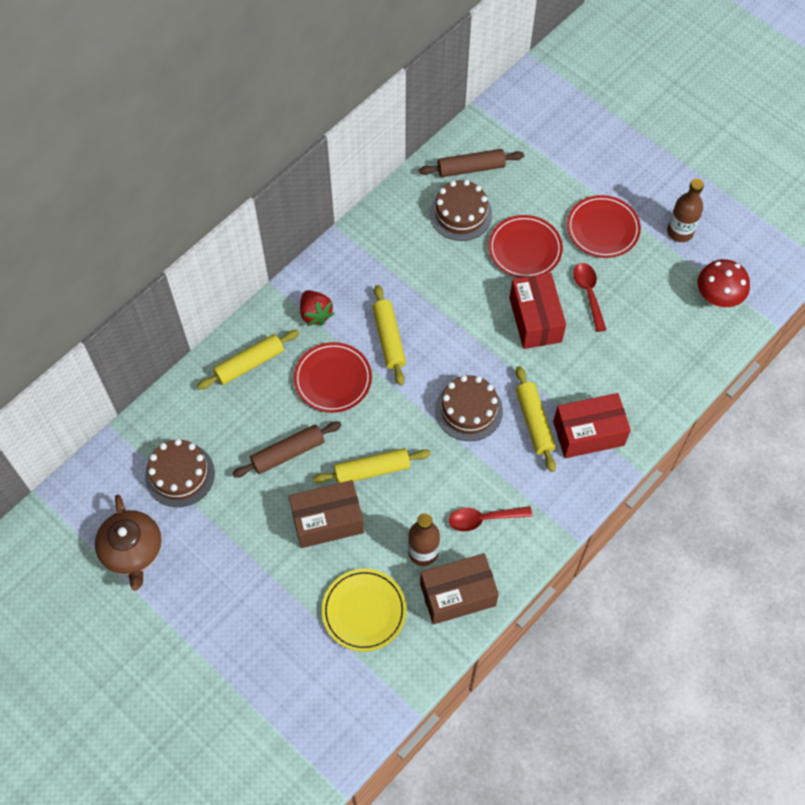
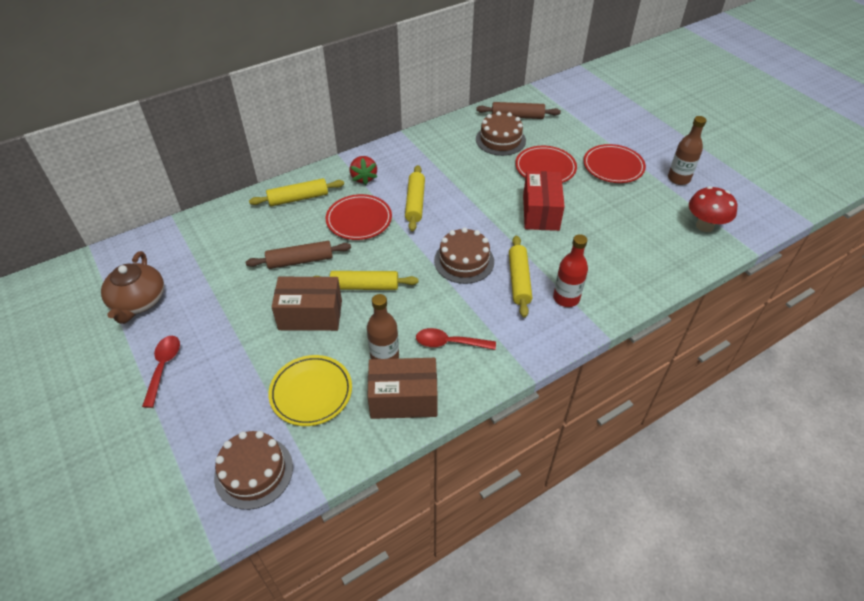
camera: 15 degrees right, 15 degrees down
brown cake [145,439,215,507] -> brown cake moved to [214,431,293,510]
red box [553,393,631,458] -> red bottle [553,234,588,307]
red spoon [573,263,606,332] -> red spoon moved to [142,336,180,408]

